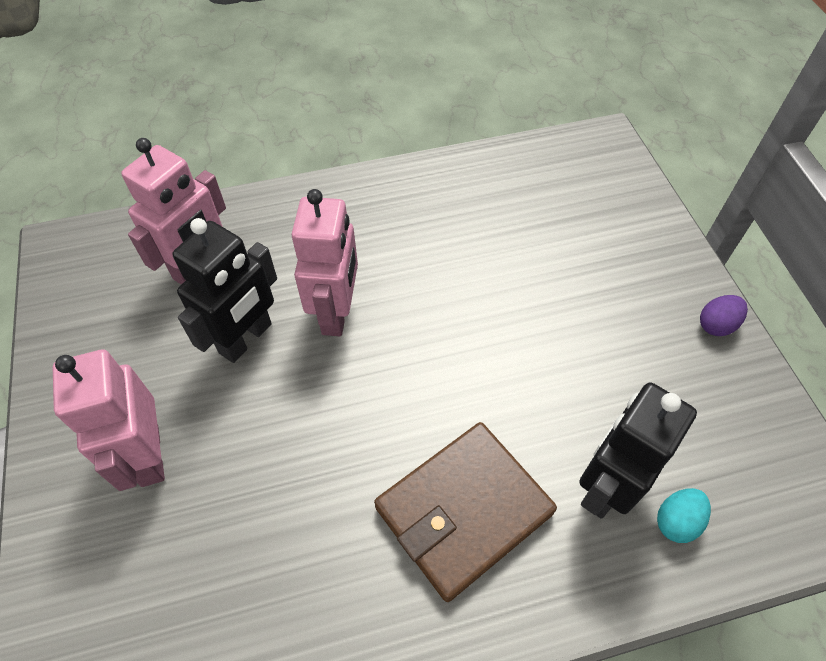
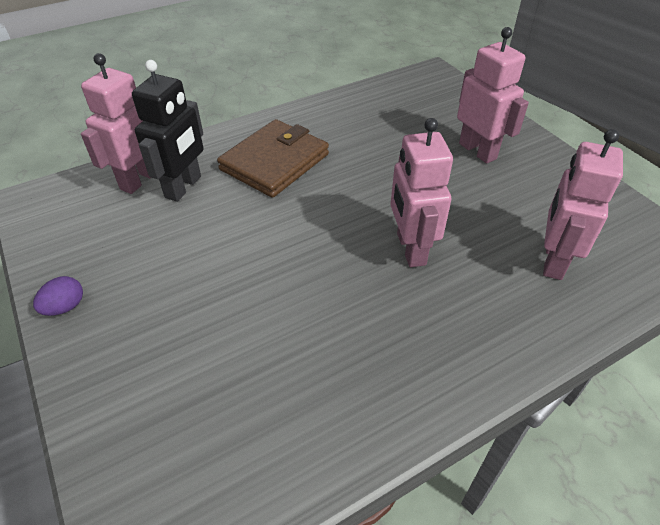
camera: 165 degrees right, 10 degrees down
black robot [173,218,277,363] -> none
turquoise egg [657,488,711,543] -> pink robot [81,53,151,194]

